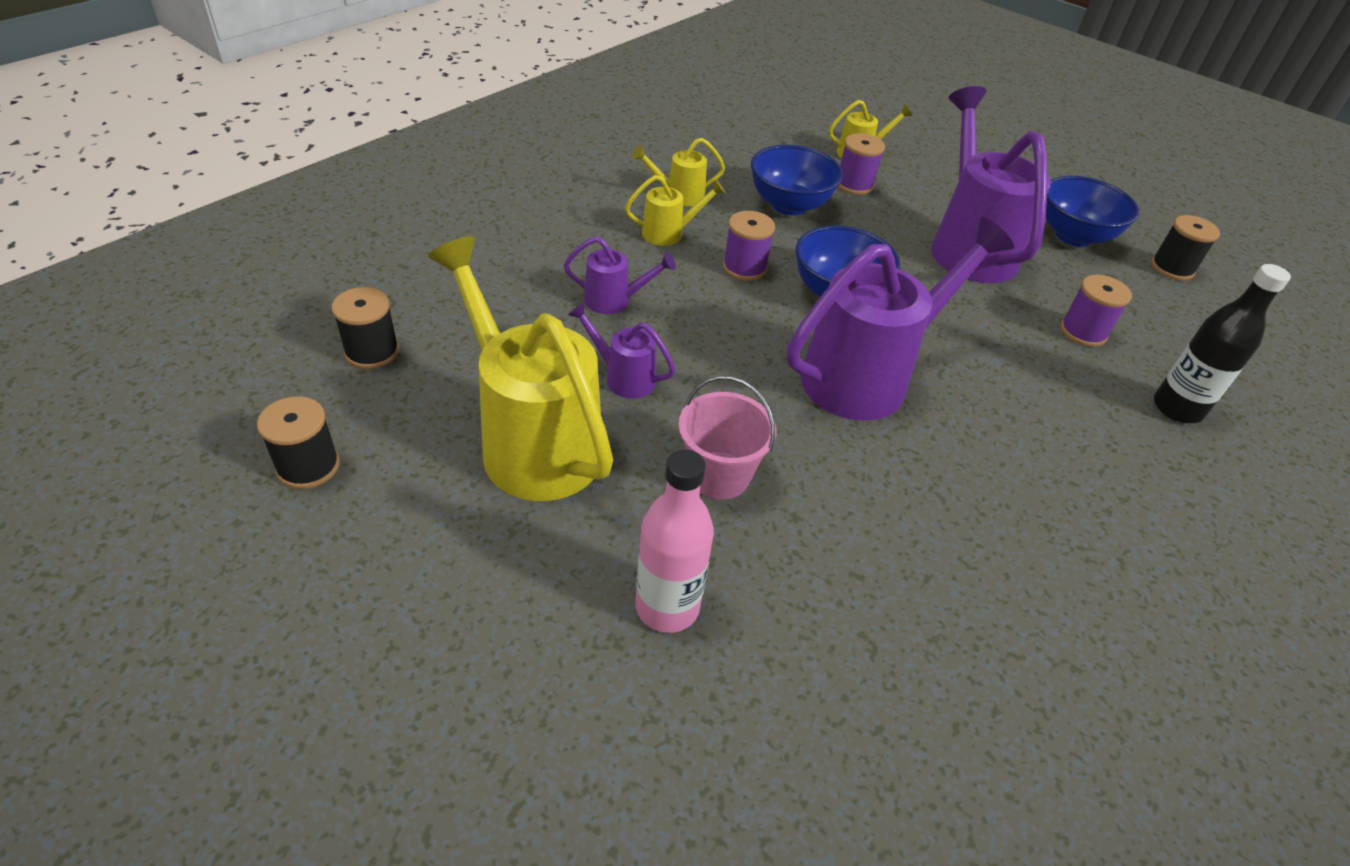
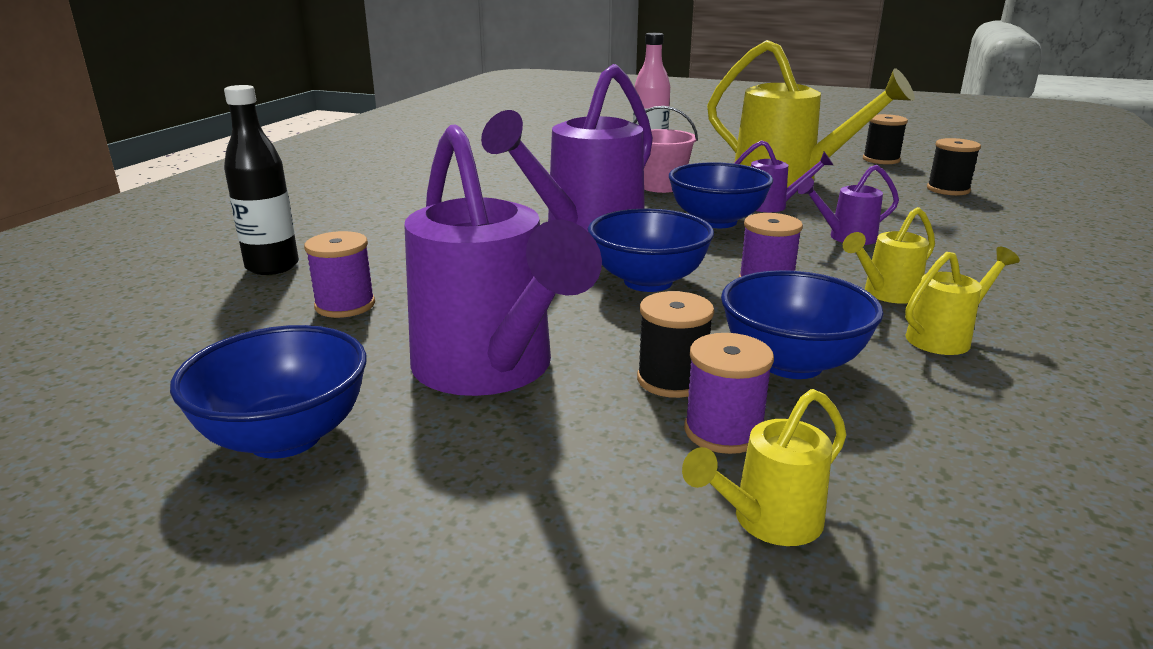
camera: 165 degrees right, 20 degrees down
black spool [1151,215,1220,280] -> black spool moved to [637,291,714,398]
none -> blue bowl [669,162,773,228]

